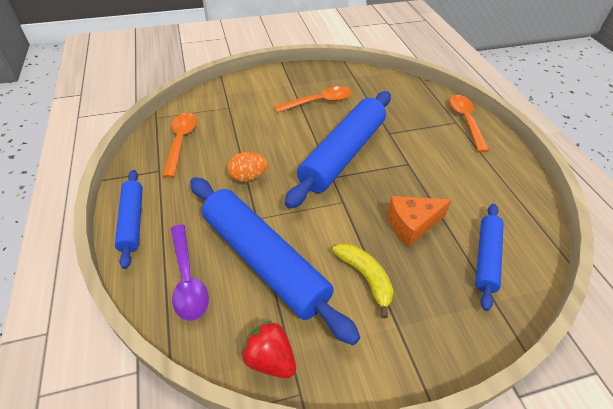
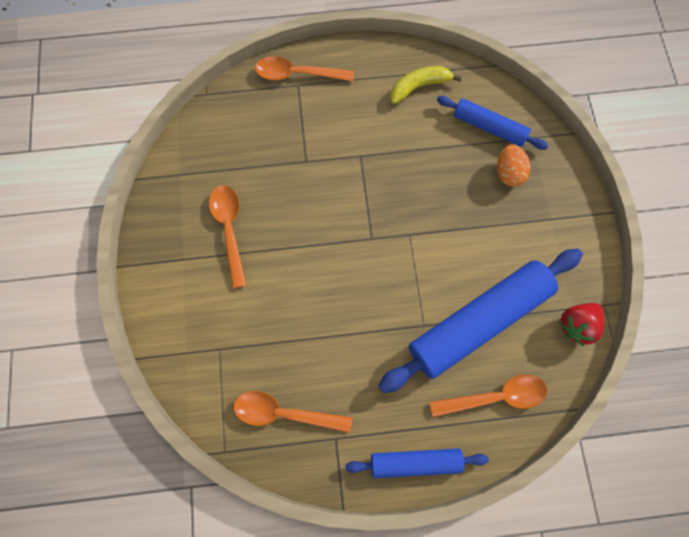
camera: 80 degrees left, 25 degrees up
purple spoon [171,224,209,321] -> orange spoon [429,374,547,417]
orange egg [228,152,267,182] -> orange egg moved to [497,144,531,187]
blue rolling pin [285,91,391,209] -> none
yellow banana [332,243,393,319] -> yellow banana moved to [390,66,462,104]
orange cheese [387,196,452,247] -> none

